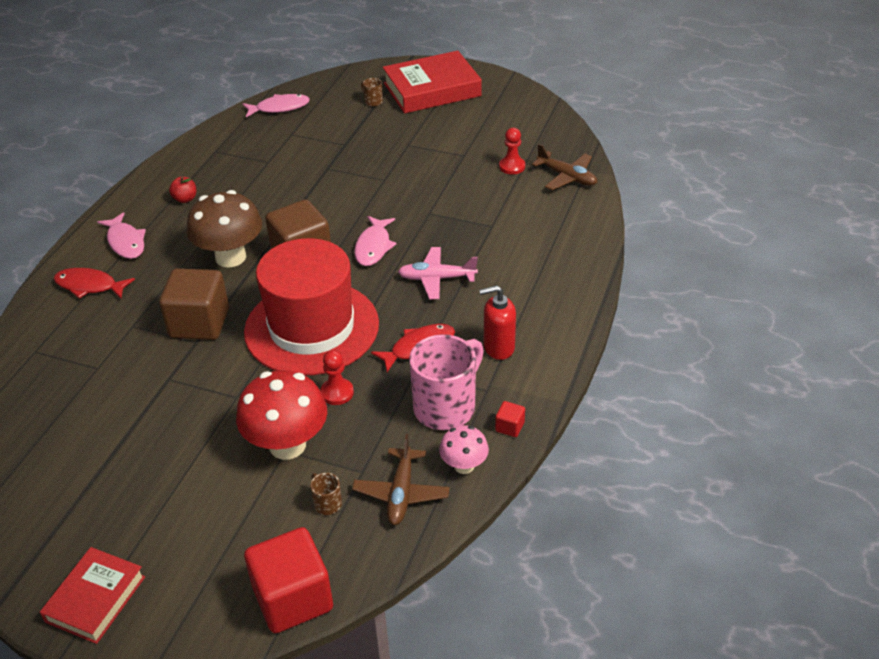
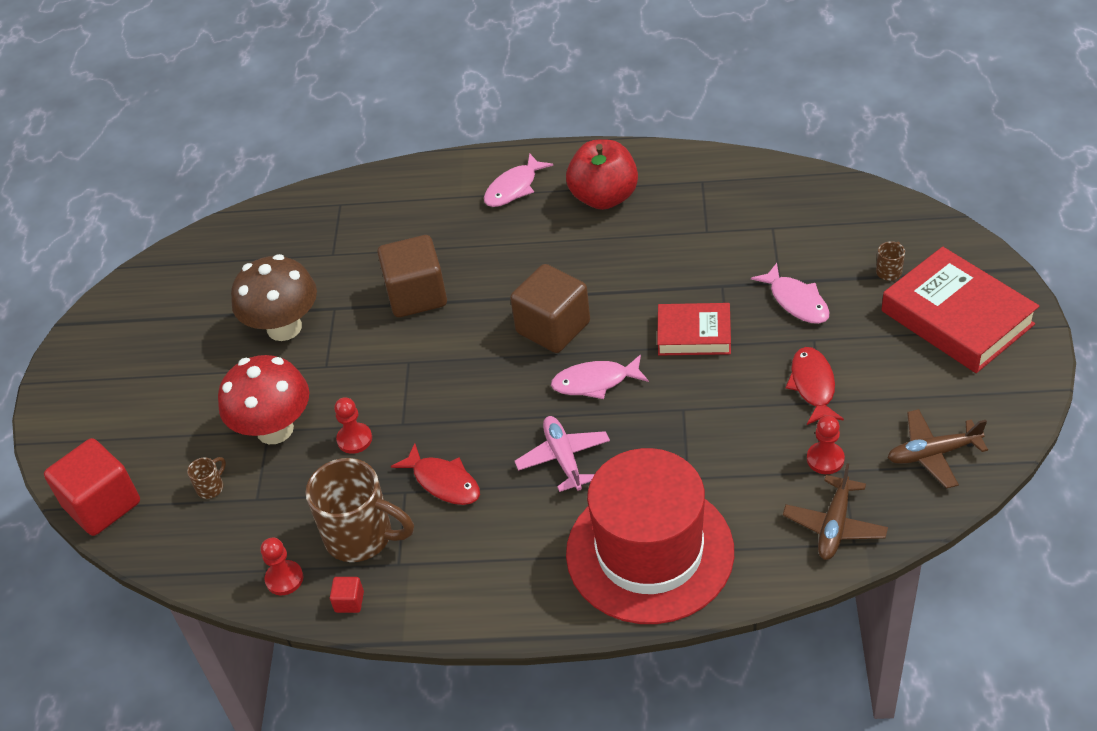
camera: 75 degrees right, 5 degrees up
red book [40,547,145,644] -> red book moved to [657,303,731,355]
red fish [54,268,135,299] -> red fish moved to [786,347,844,425]
red apple [169,177,196,203] -> red apple [566,139,638,210], size x2.29
brown mushroom [187,190,262,268] -> brown mushroom moved to [231,254,317,341]
pink fish [243,94,310,117] -> pink fish moved to [751,263,829,324]
red hat [244,238,379,376] -> red hat moved to [566,448,734,624]
brown plane [352,434,450,525] -> brown plane moved to [888,409,988,489]
pink mug [409,334,484,430] -> brown mug [306,458,414,562]
pink mushroom [439,425,489,474] -> red pawn [261,538,303,595]
red soap dispenser [479,285,516,360] -> none

